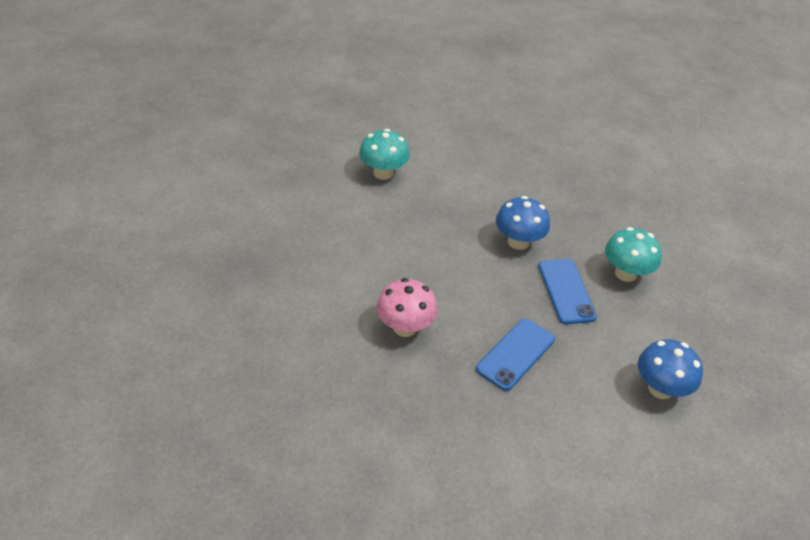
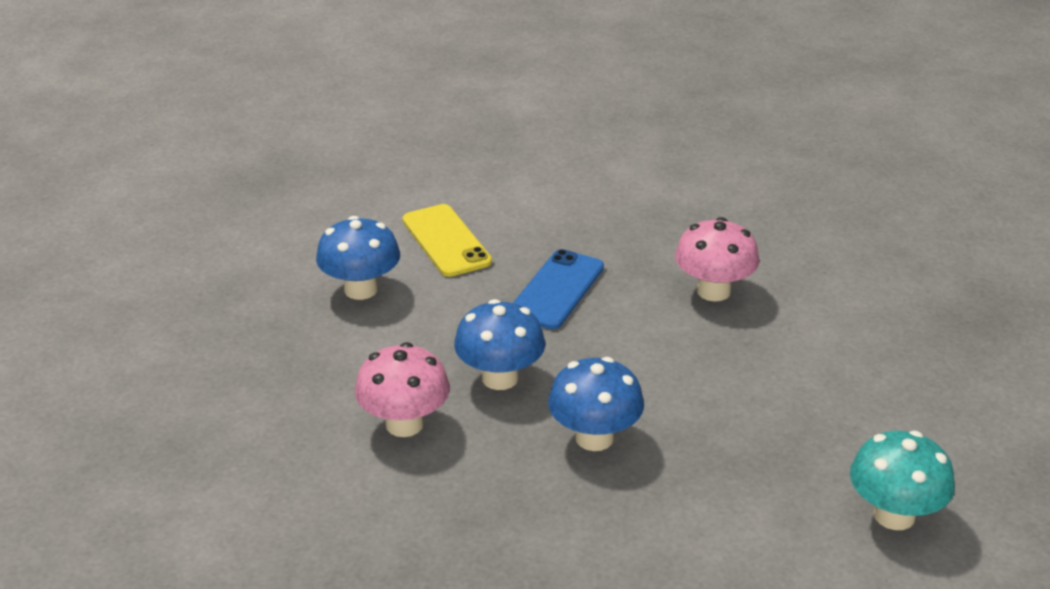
camera: 170 degrees right, 10 degrees down
blue phone [538,259,597,324] -> blue mushroom [454,299,545,390]
turquoise mushroom [605,227,662,282] -> pink mushroom [355,342,450,437]
none -> yellow phone [402,204,492,277]

